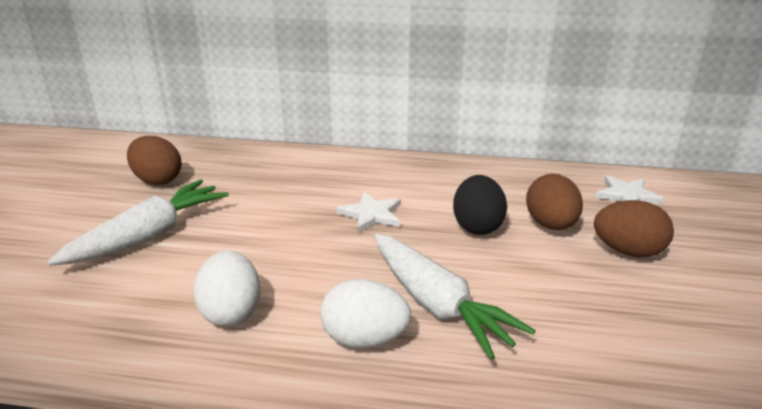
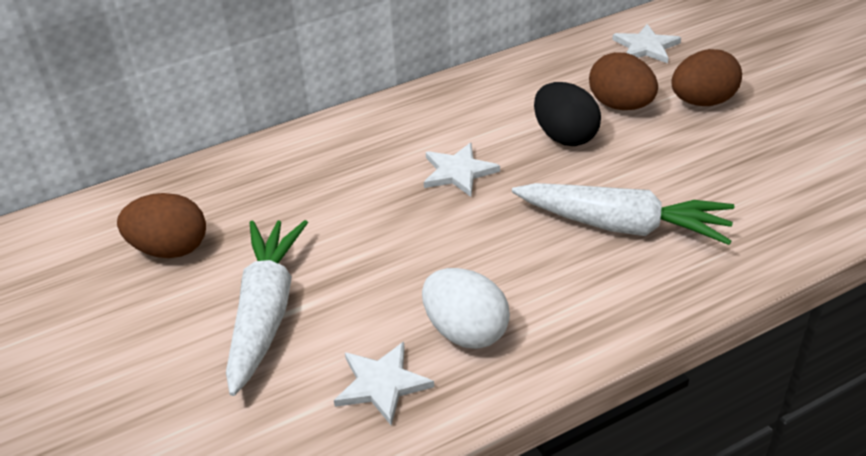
camera: 35 degrees left, 10 degrees up
white egg [320,279,411,348] -> none
none -> white star [334,342,434,426]

